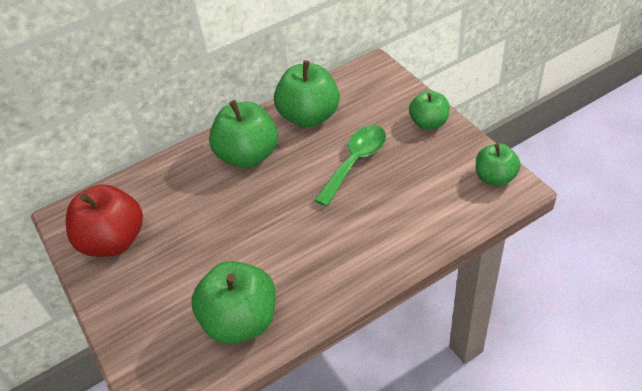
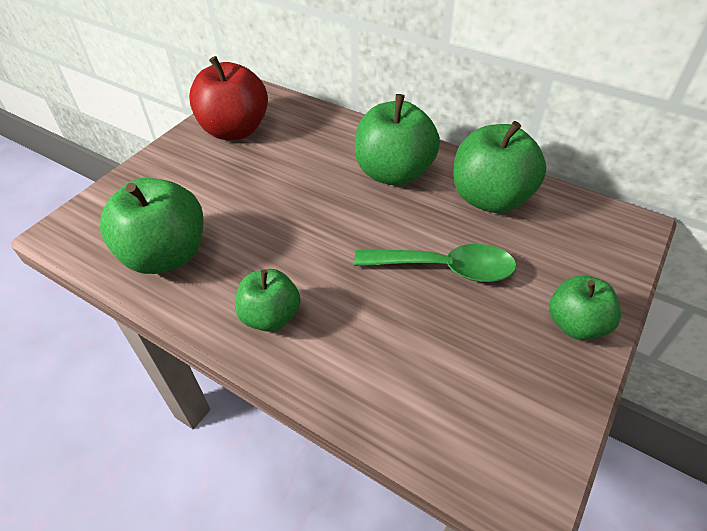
camera: 60 degrees right, 0 degrees up
green apple [476,144,521,186] -> green apple moved to [235,269,300,332]

